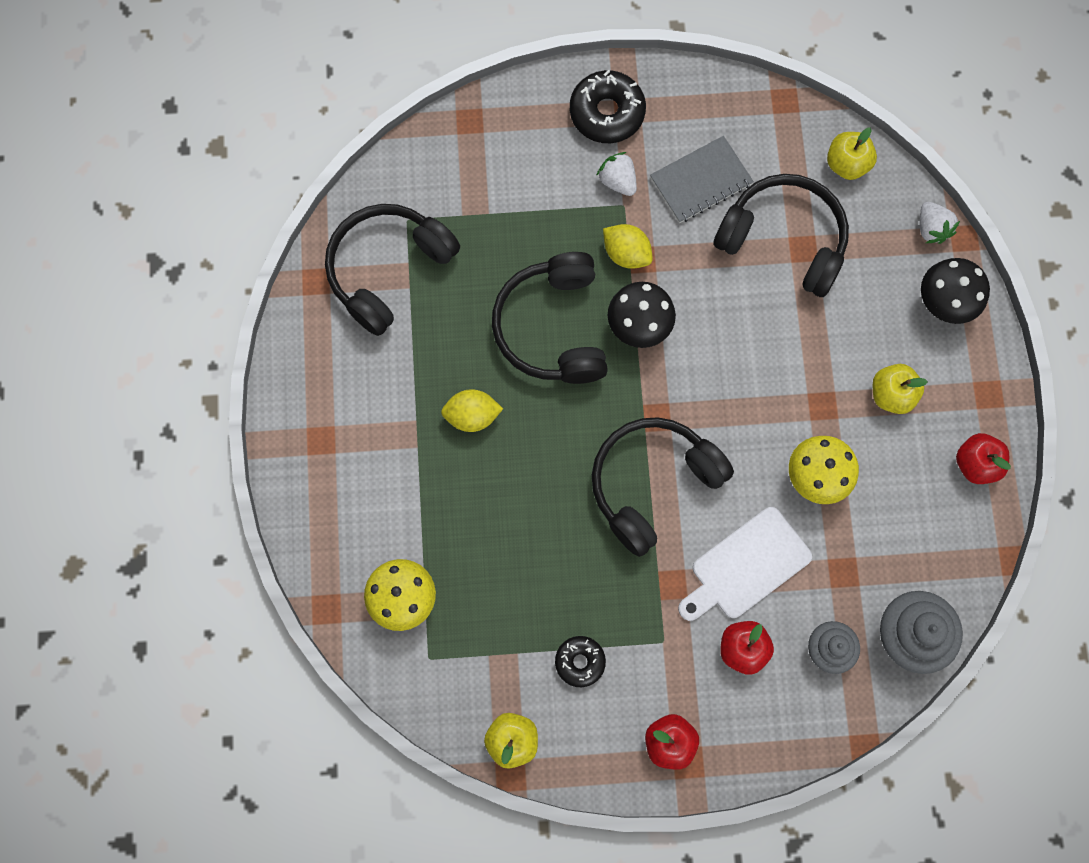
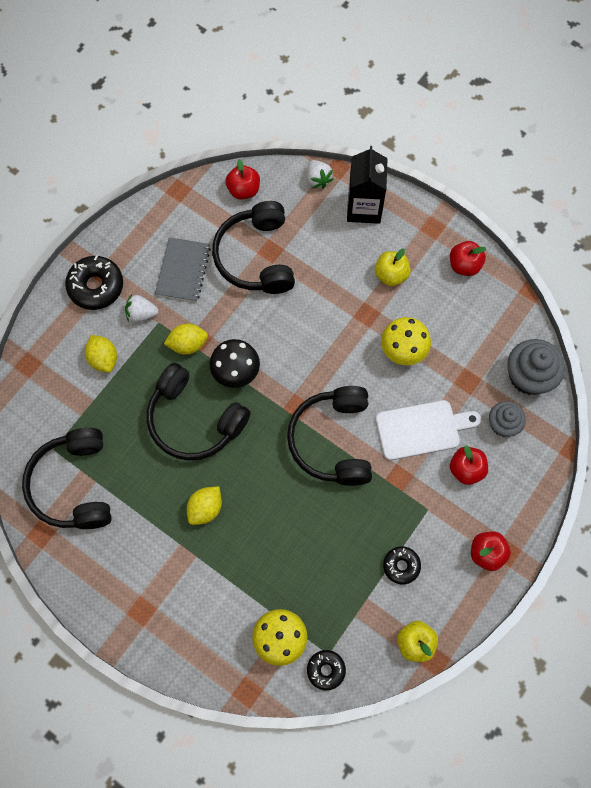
camera: 50 degrees left, 5 degrees down
white cutting board [678,507,812,621] -> white cutting board turned 105 degrees counterclockwise [376,400,481,460]
black headphones [713,174,849,297] -> black headphones turned 75 degrees counterclockwise [212,201,295,294]
yellow apple [827,128,877,180] -> red apple [225,159,260,200]
white strawberry [920,202,960,244] -> white strawberry turned 45 degrees clockwise [307,160,334,189]
black mushroom [921,258,990,324] -> black carton [347,146,388,224]
none -> yellow lemon [85,335,117,373]
none -> black donut [307,650,346,690]

